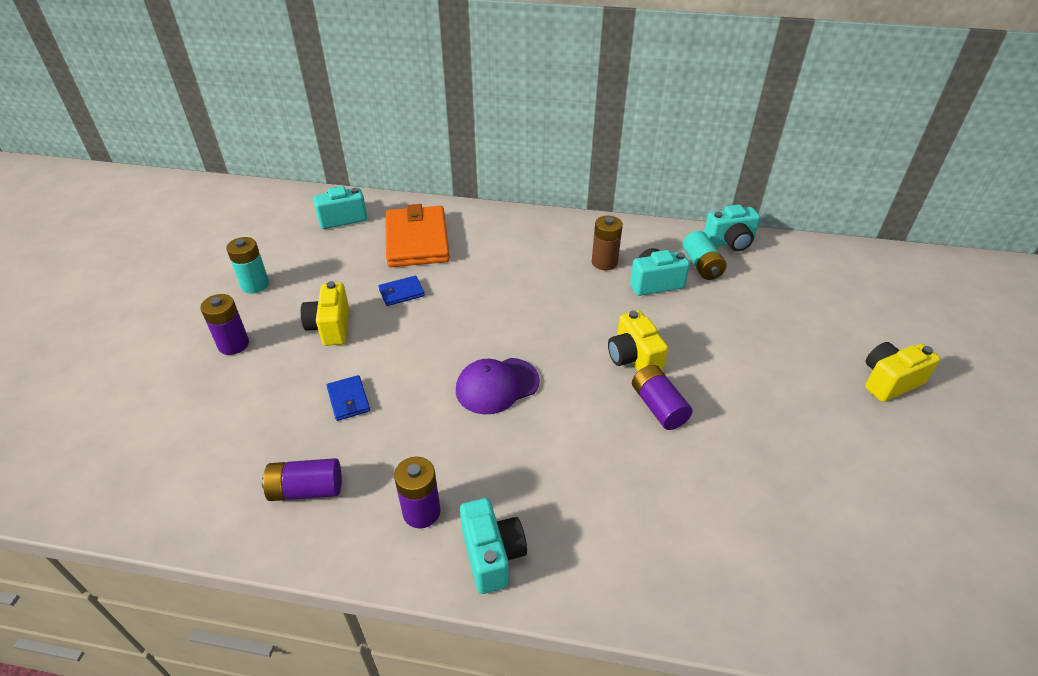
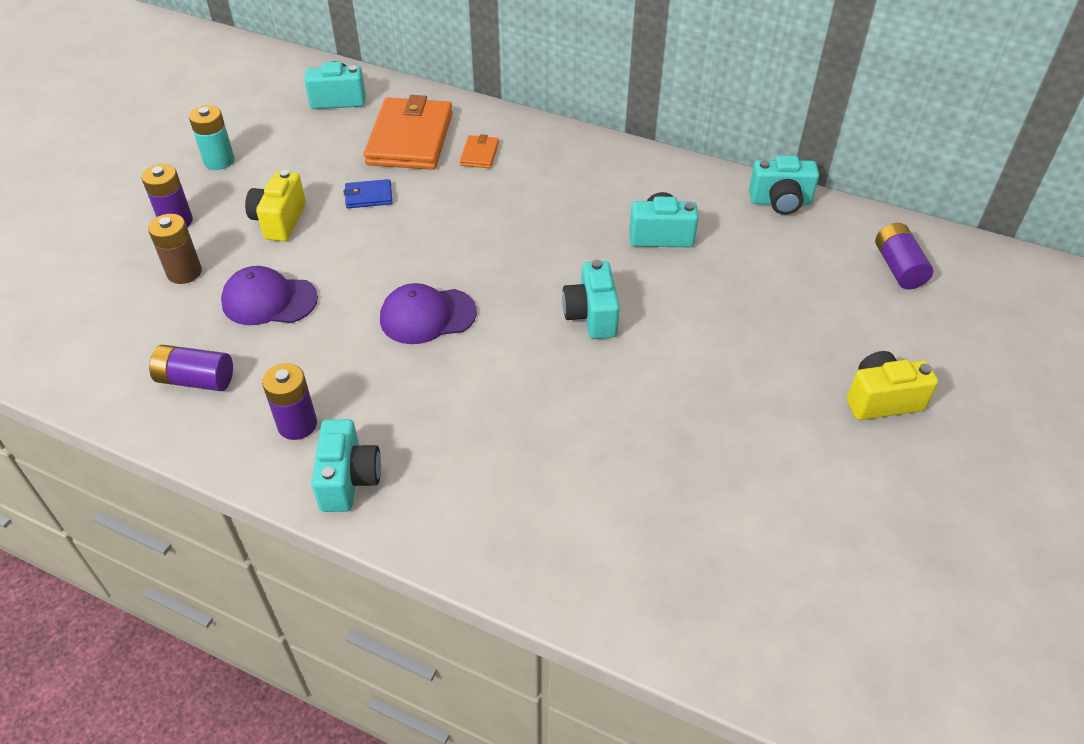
camera: 15 degrees right, 5 degrees up
blue wallet [326,375,370,421] -> purple cap [221,266,318,325]
brown battery [592,216,623,270] -> brown battery moved to [148,214,202,284]
yellow camera [608,310,668,372] -> turquoise camera [562,260,620,339]
purple battery [632,365,693,430] -> purple battery moved to [875,223,933,289]
turquoise battery [682,231,727,280] -> none
none -> orange wallet [460,134,499,168]

